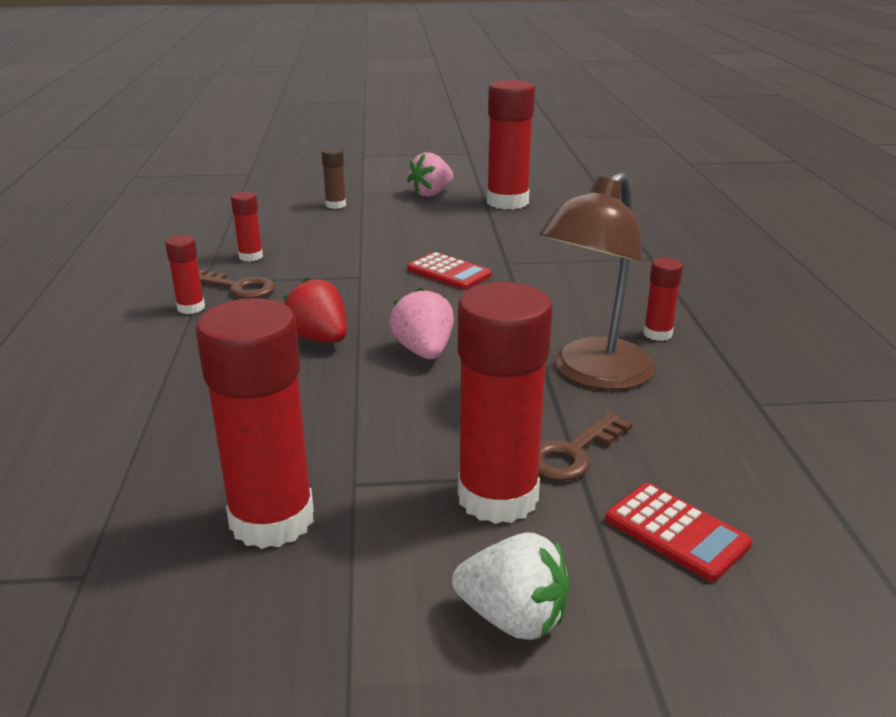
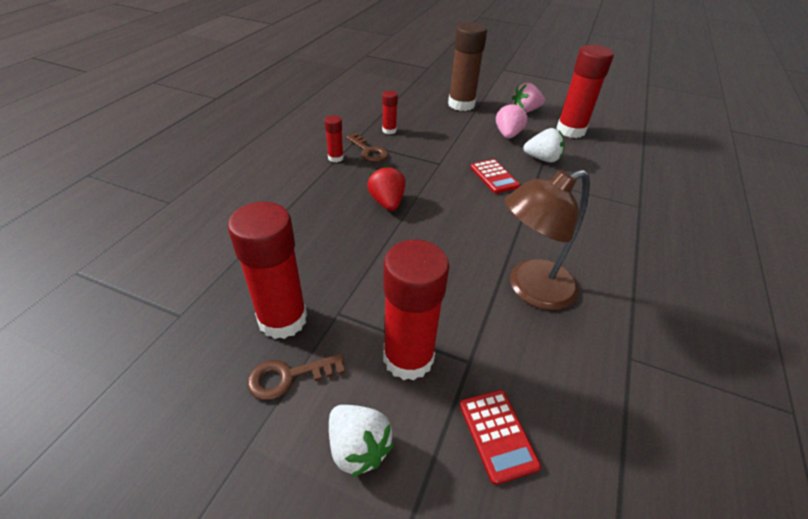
camera: 25 degrees right, 15 degrees up
brown glue stick [322,148,346,209] -> brown glue stick [448,22,487,111], size x2.09
pink strawberry [389,288,454,359] -> pink strawberry moved to [496,103,528,139]
brown key [538,412,632,481] -> brown key moved to [247,354,345,400]
red glue stick [643,258,683,341] -> none
none -> white strawberry [523,128,565,163]

